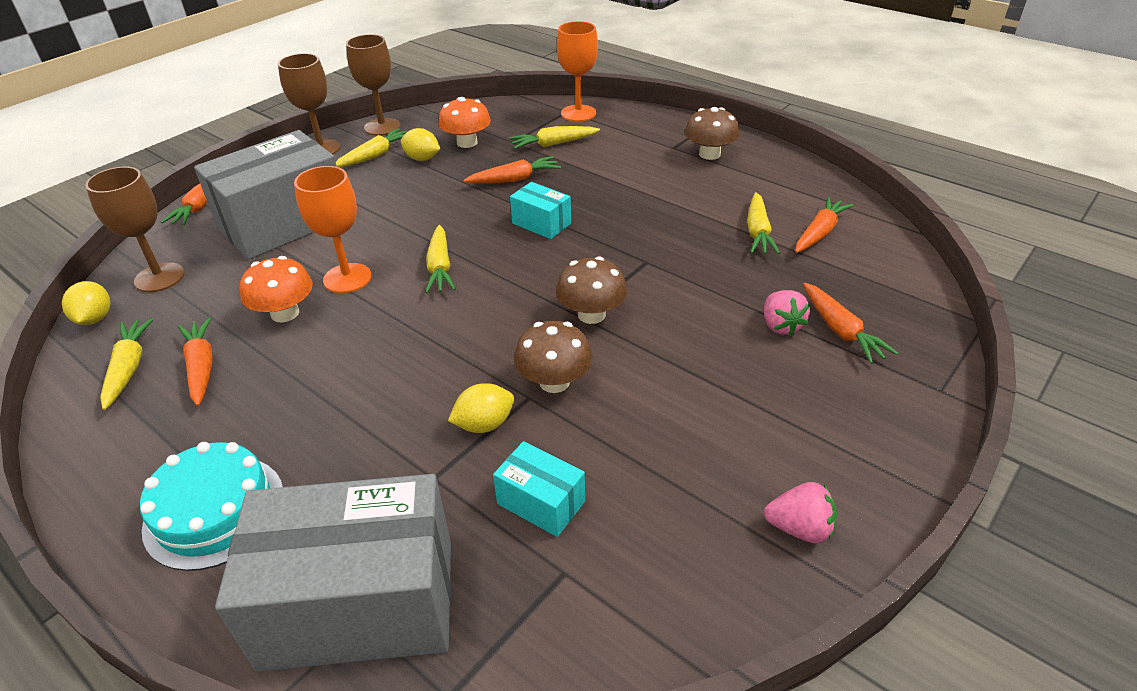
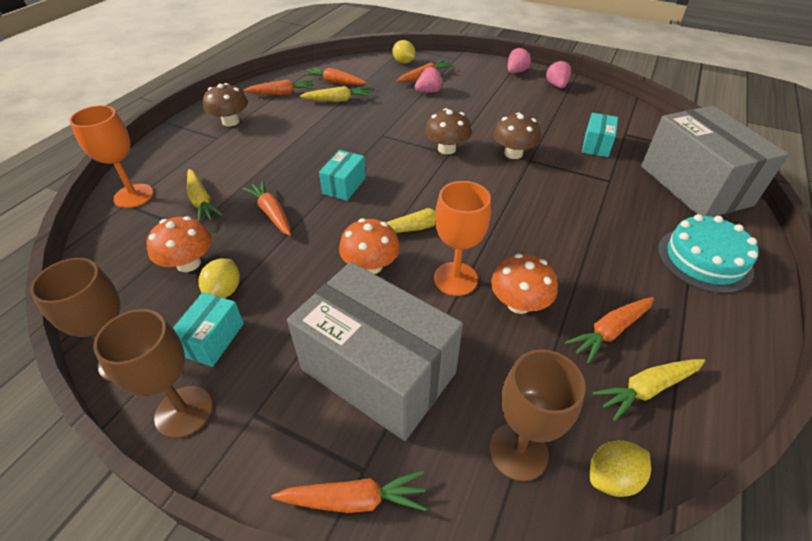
camera: 105 degrees left, 5 degrees up
yellow carrot [336,128,407,167] -> turquoise box [173,292,244,367]
yellow lemon [448,383,514,433] -> yellow lemon moved to [392,40,415,64]
none -> orange carrot [243,80,314,95]
none -> orange mushroom [339,218,400,274]
none -> pink strawberry [508,48,531,73]

